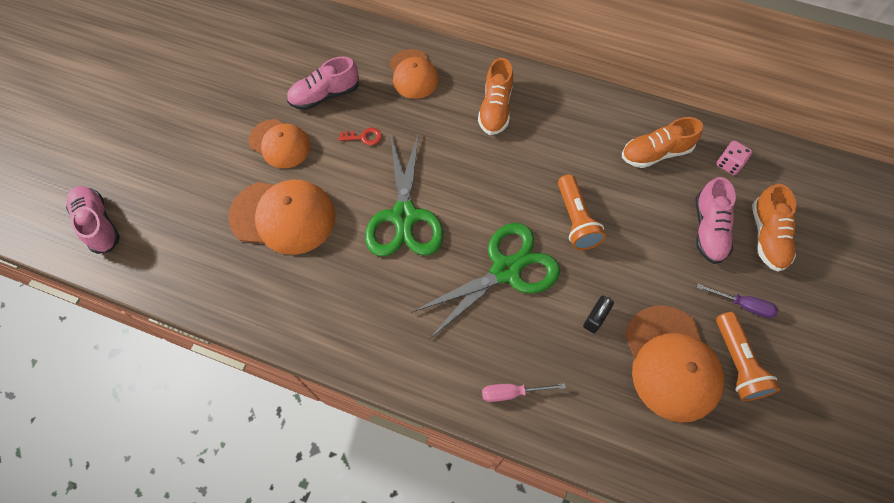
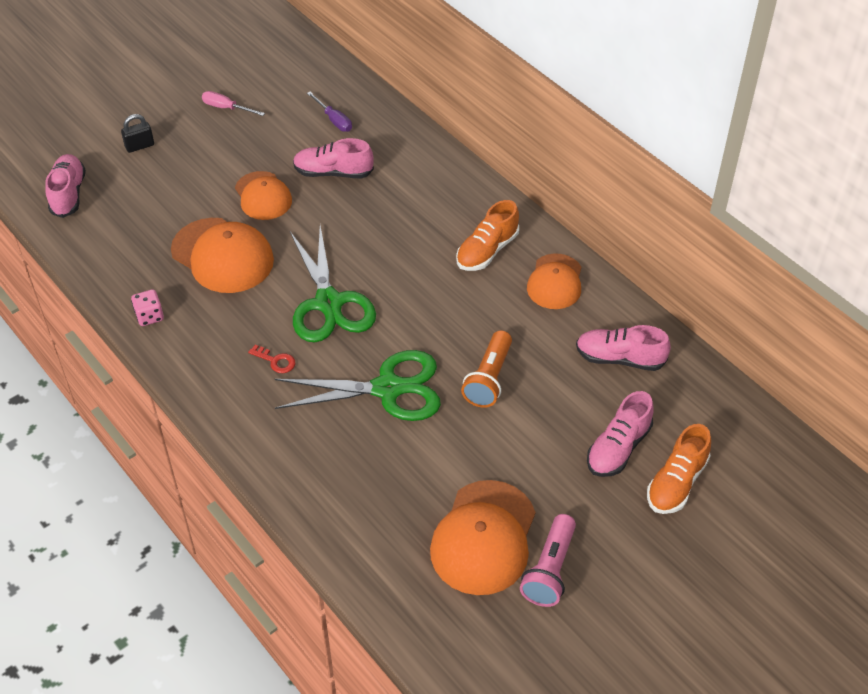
camera: 30 degrees right, 15 degrees down
red key [339,128,382,145] -> red key moved to [248,345,295,373]
green scissors [365,132,443,256] -> green scissors turned 45 degrees counterclockwise [290,225,376,343]
orange cap [390,49,439,99] -> orange cap moved to [527,253,581,309]
pink screwdriver [482,383,566,402] -> pink screwdriver moved to [202,91,265,116]
black padlock [583,296,614,333] -> black padlock moved to [121,114,154,153]
orange shoe [622,117,703,168] -> pink shoe [576,325,671,371]
purple screwdriver [696,284,778,318] -> purple screwdriver moved to [307,92,352,132]
orange flashlight [716,312,780,401] -> pink flashlight [520,514,576,607]
pink dice [717,141,752,175] -> pink dice moved to [131,289,164,326]

